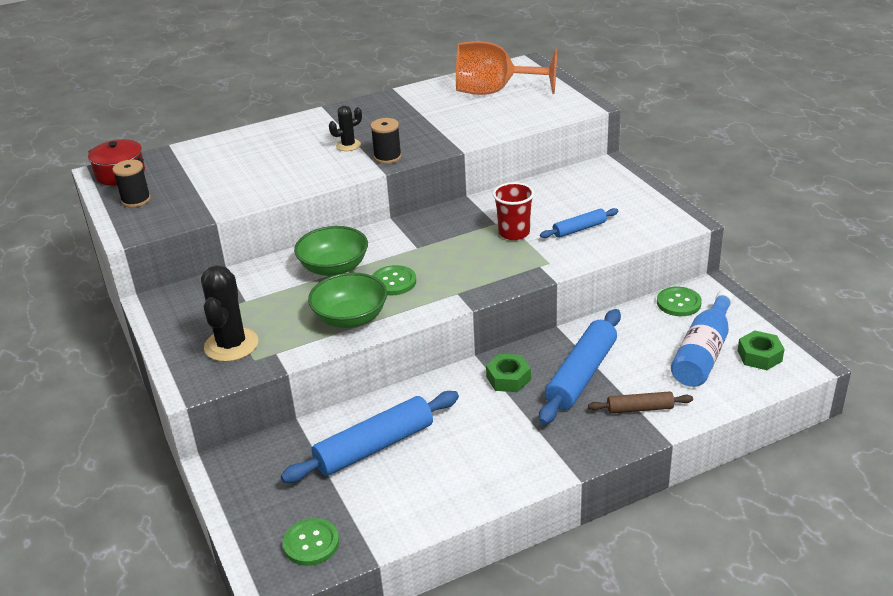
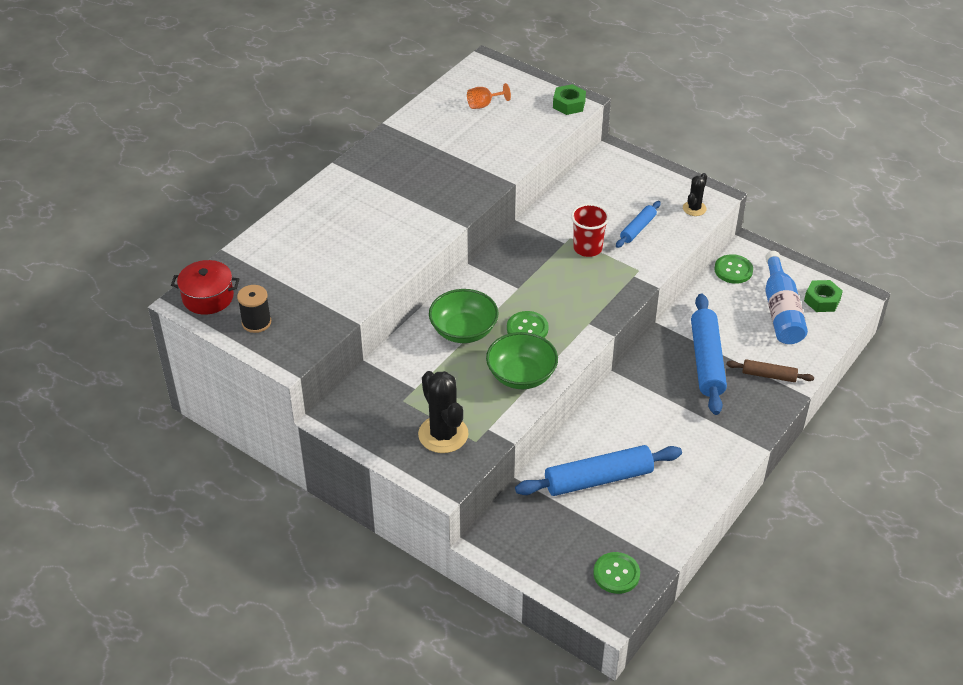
camera: 30 degrees left, 10 degrees up
blue rolling pin [281,391,459,483] -> blue rolling pin turned 45 degrees clockwise [515,445,682,496]
black cactus [329,106,362,151] -> black cactus moved to [683,173,707,216]
black spool [370,118,402,164] -> none
orange goblet [456,41,557,95] -> orange goblet [467,83,511,109], size x0.42
green nut [486,354,531,392] -> green nut moved to [553,84,586,115]
brown rolling pin [588,391,693,414] -> brown rolling pin turned 45 degrees clockwise [726,359,814,382]

